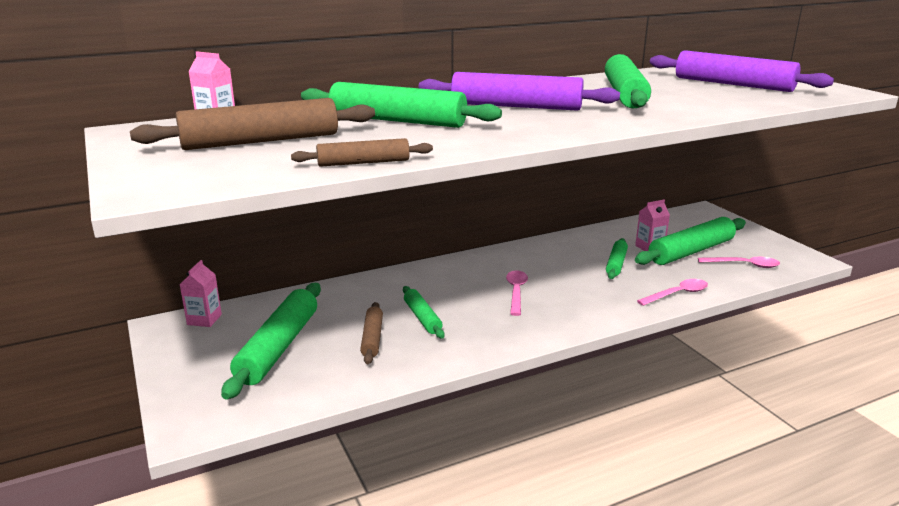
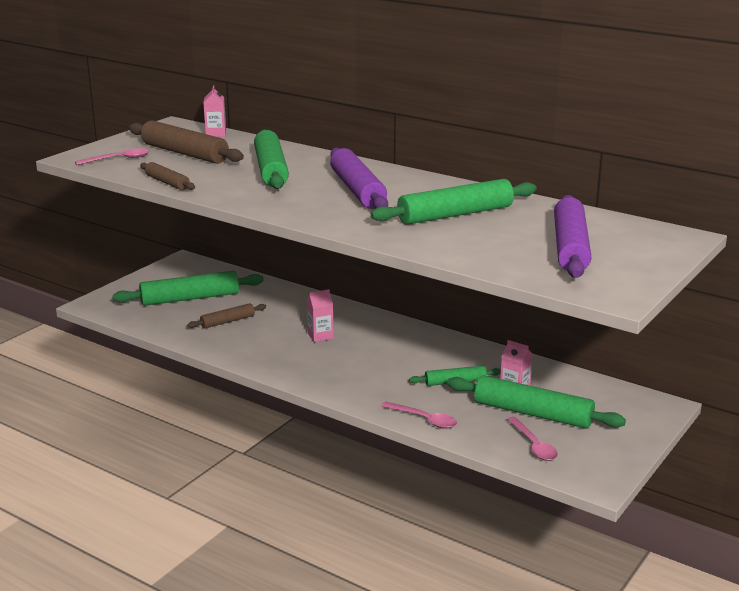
camera: 60 degrees right, 0 degrees up
pink carton [179,260,222,327] -> pink carton moved to [307,289,334,342]
green rolling pin [403,286,445,339] -> none
pink spoon [506,271,528,316] -> pink spoon moved to [75,148,150,165]

